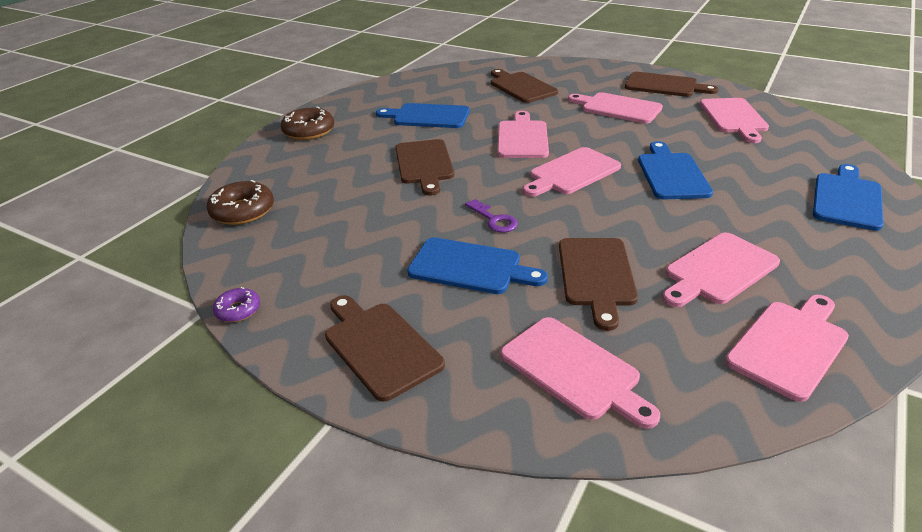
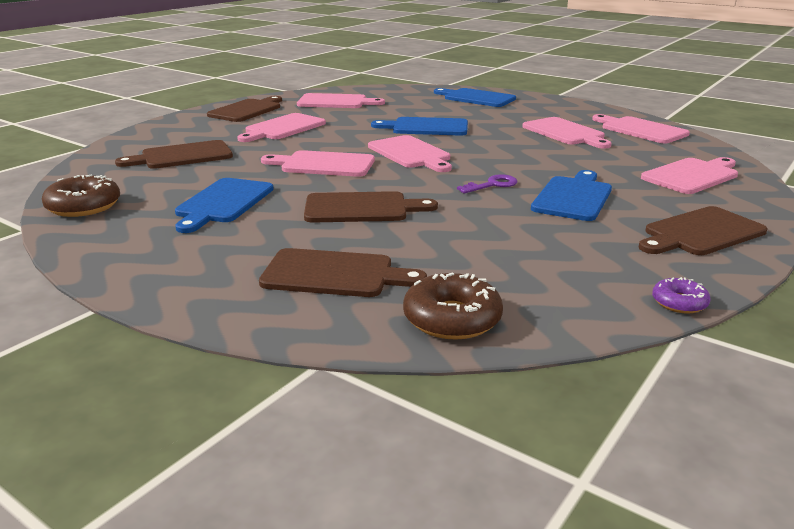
camera: 85 degrees left, 10 degrees down
brown donut [281,107,334,140] -> brown donut moved to [42,174,120,217]
brown cutting board [559,238,638,331] -> brown cutting board moved to [259,248,427,297]

